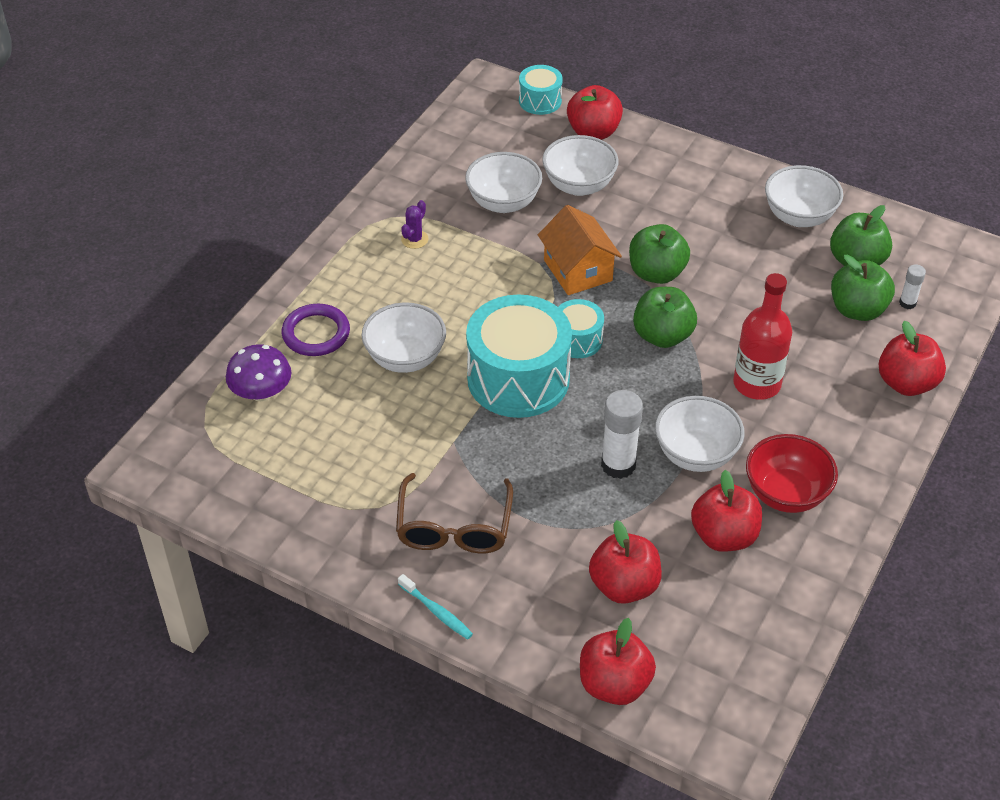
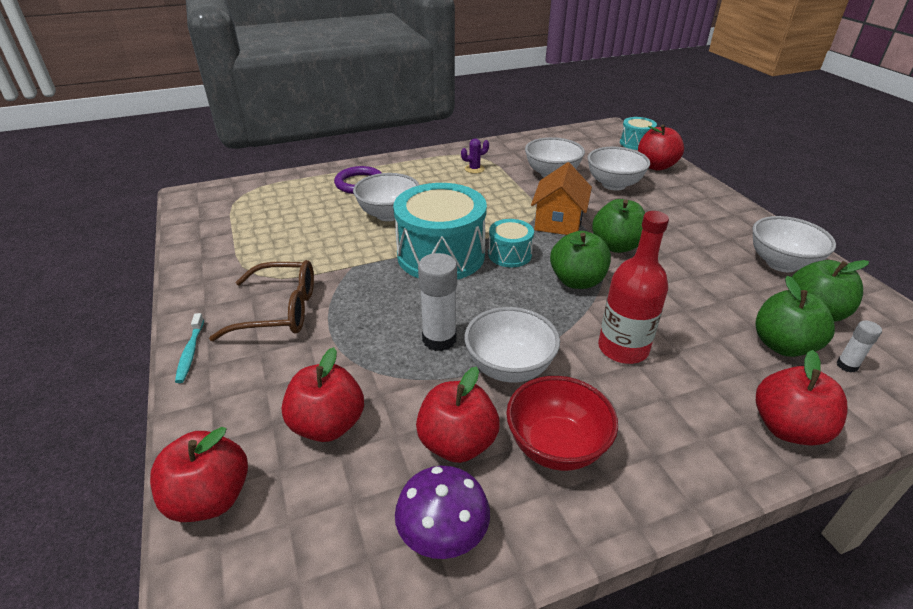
camera: 40 degrees right, 10 degrees down
purple mushroom [226,344,291,401] -> purple mushroom moved to [395,466,490,559]
brown glasses [396,473,513,553] -> brown glasses turned 135 degrees counterclockwise [209,260,314,341]

